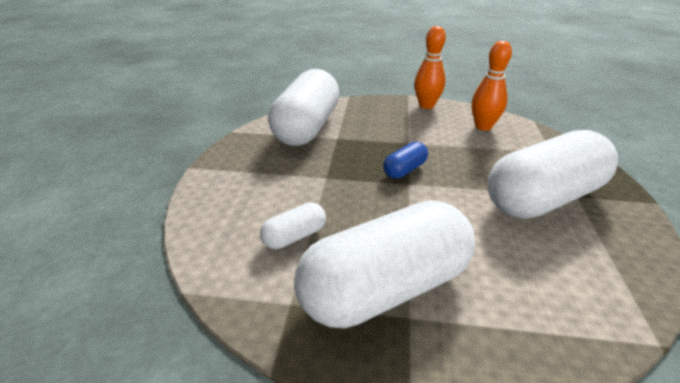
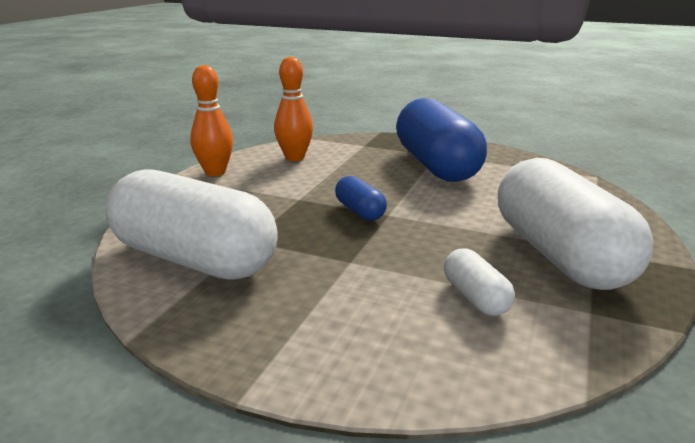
camera: 75 degrees left, 10 degrees down
white capsule [488,130,618,219] -> blue capsule [396,98,487,182]

